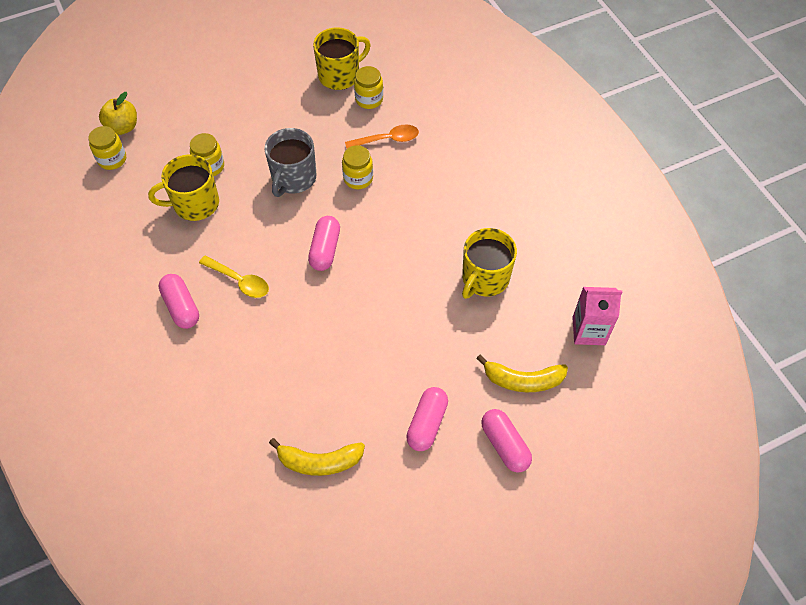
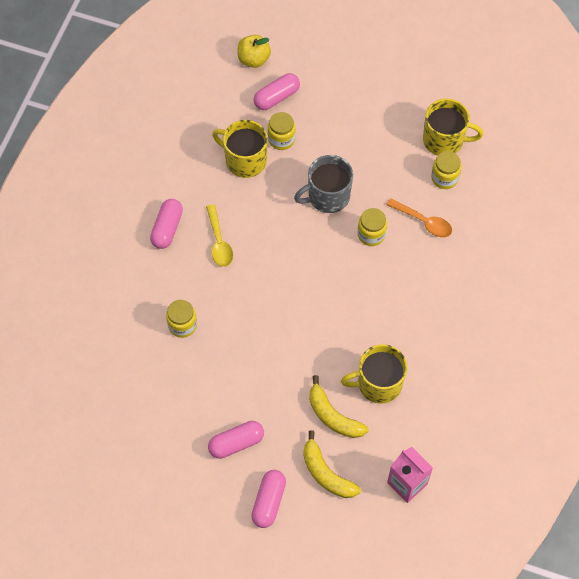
camera: 45 degrees right, 5 degrees up
yellow jar [88,126,126,170] -> yellow jar moved to [166,300,197,338]
yellow banana [269,438,365,476] -> yellow banana moved to [309,375,369,438]
pink capsule [308,216,340,271] -> pink capsule moved to [254,73,300,110]

